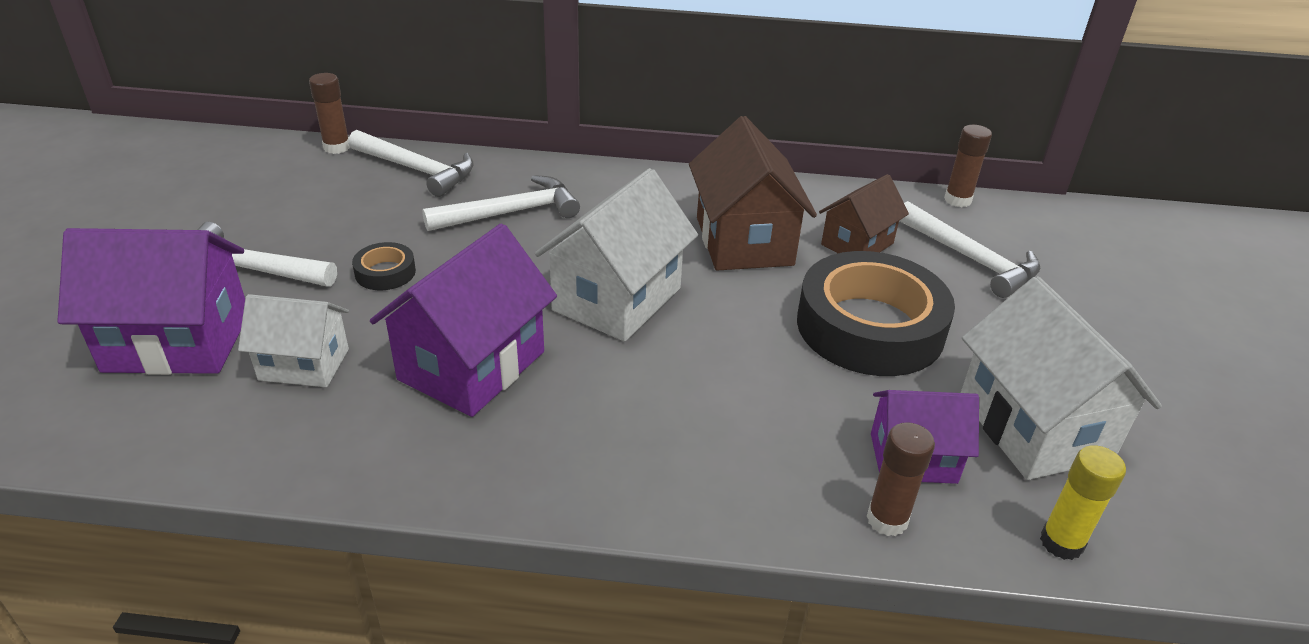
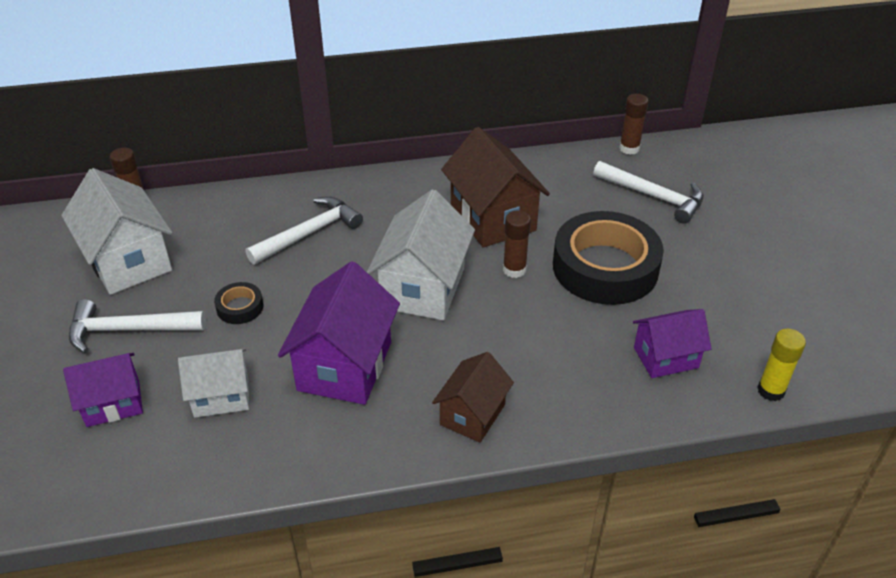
camera: 15 degrees left, 5 degrees up
purple house [57,228,245,375] -> purple house [63,353,143,427], size x0.61
white hammer [348,130,474,197] -> none
brown house [819,174,909,253] -> brown house moved to [432,352,514,443]
brown glue stick [867,422,935,536] -> brown glue stick moved to [503,211,531,278]
white house [961,276,1162,480] -> white house moved to [61,168,172,295]

